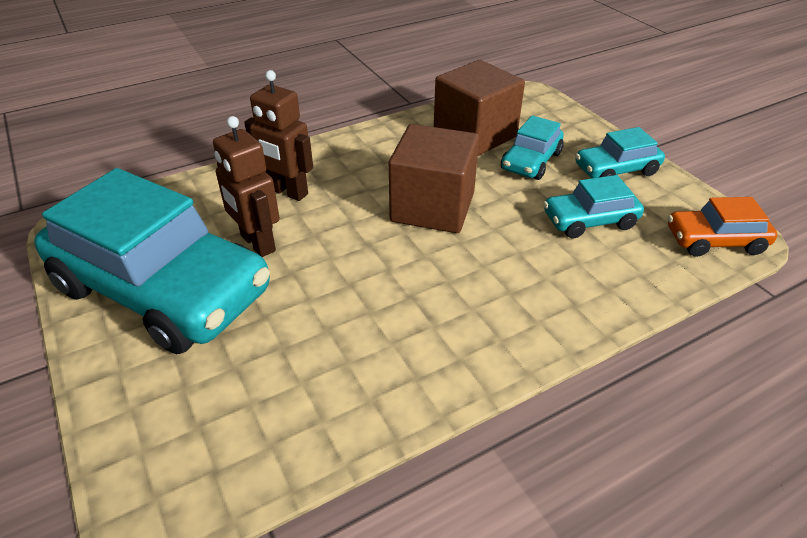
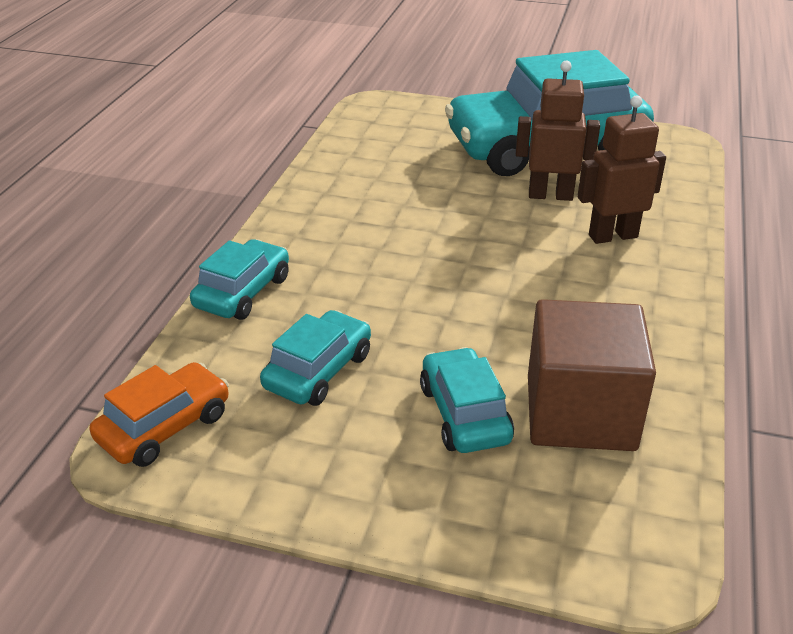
camera: 135 degrees right, 5 degrees down
brown cube [389,124,479,233] -> none
turquoise car [575,127,665,178] -> turquoise car moved to [190,239,289,320]

